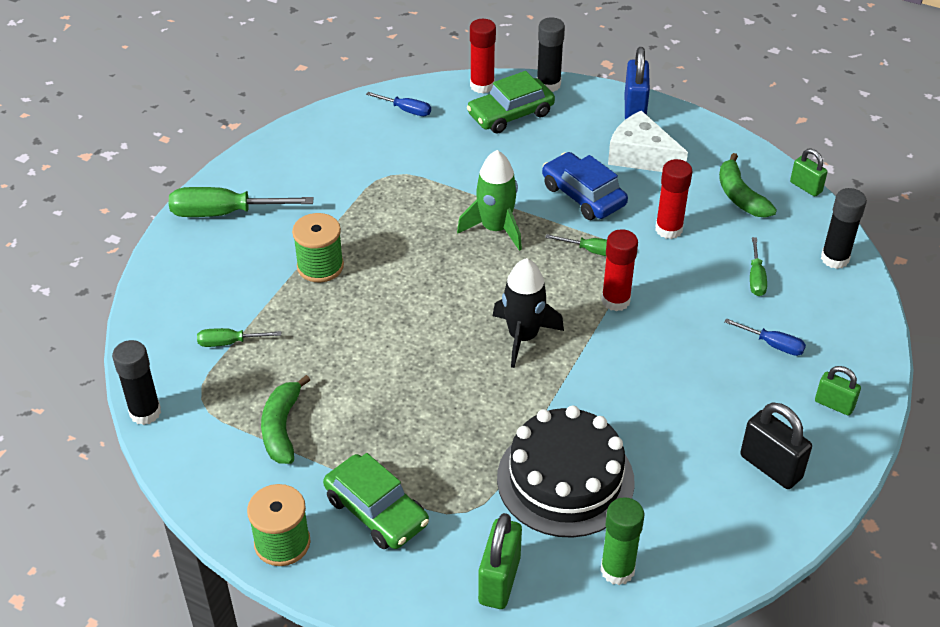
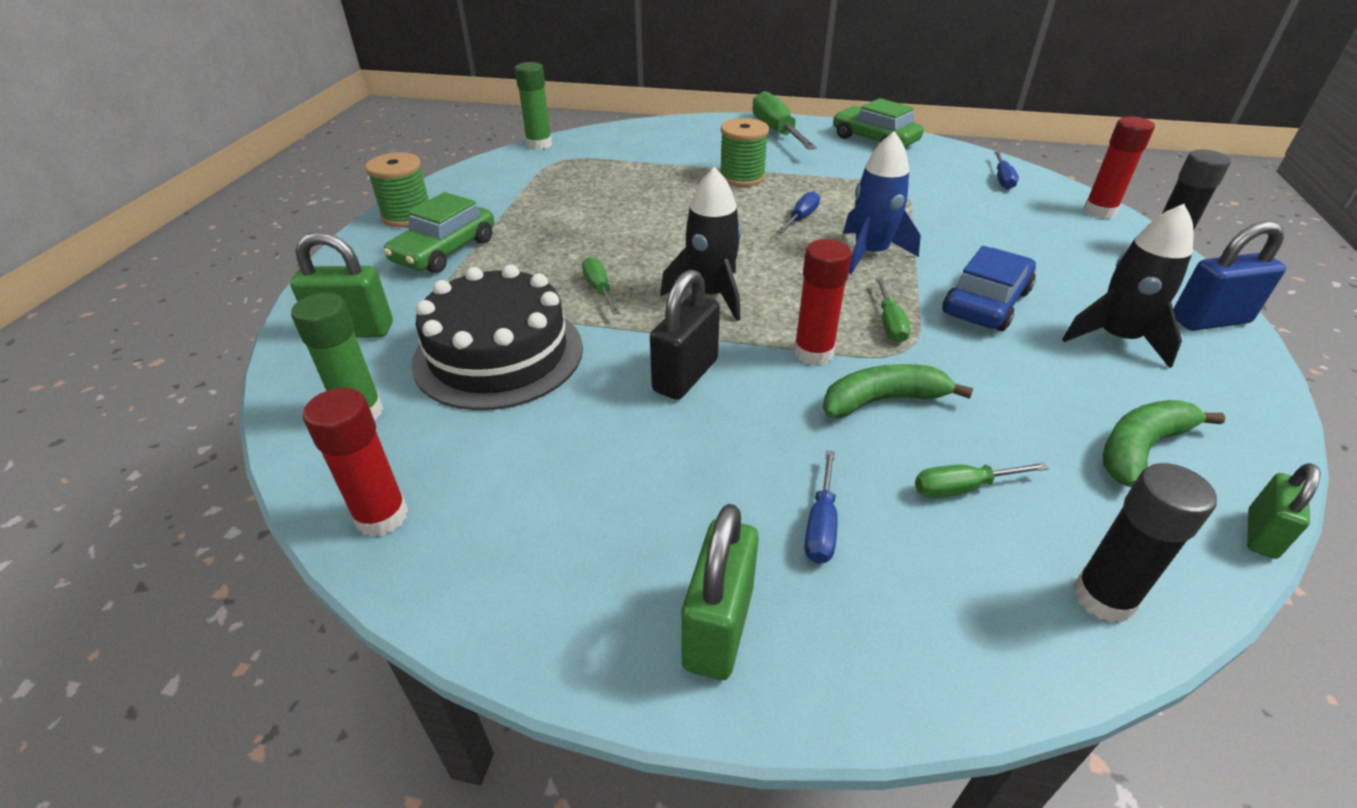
camera: 75 degrees right, 5 degrees down
black glue stick [112,340,161,425] -> green glue stick [515,62,552,150]
green screwdriver [197,328,281,347] -> green screwdriver moved to [582,257,620,315]
green banana [261,375,310,464] -> green banana moved to [823,364,974,418]
green rocket [457,150,522,251] -> blue rocket [843,131,921,274]
green car [467,71,555,133] -> green car moved to [833,98,924,147]
white cheese [608,110,688,172] -> black rocket [1062,204,1194,368]
red glue stick [655,159,692,239] -> red glue stick moved to [303,388,408,537]
black padlock [740,402,812,489] -> black padlock moved to [650,269,720,400]
green padlock [815,366,861,416] -> green padlock [681,504,759,680], size x1.59
none -> blue screwdriver [777,191,820,233]

